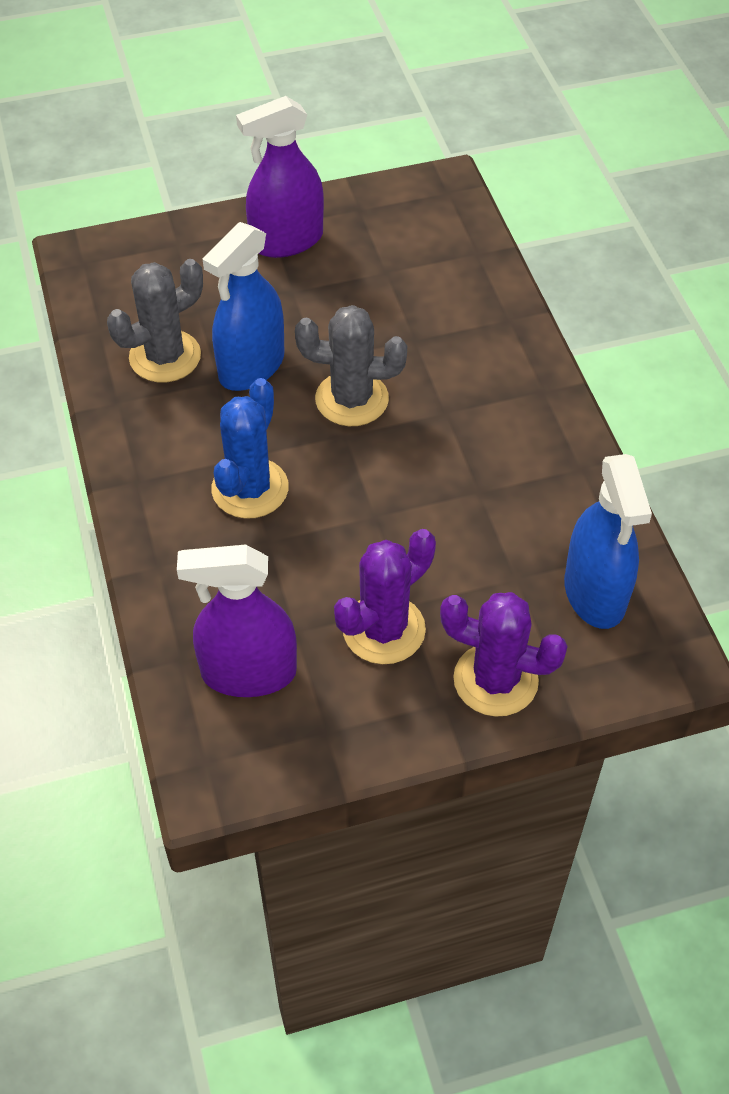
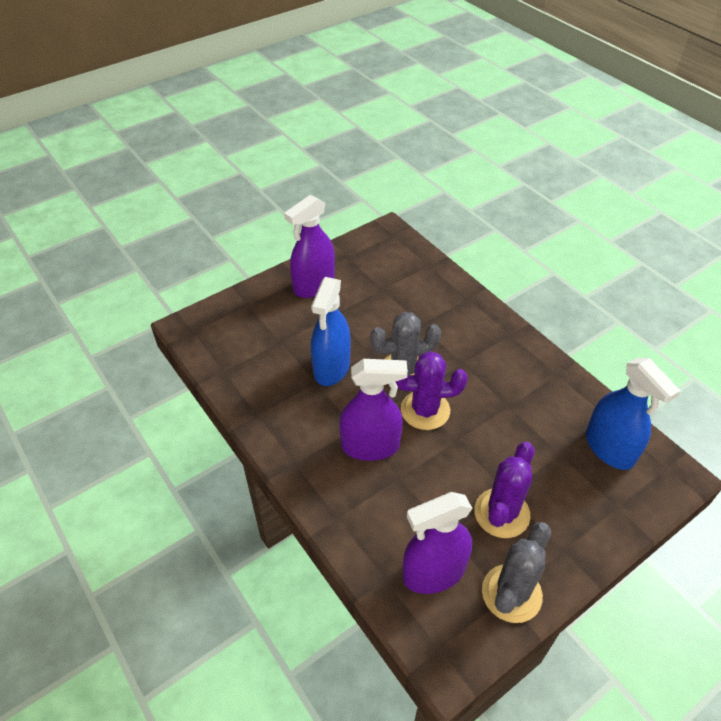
camera: 20 degrees left, 5 degrees down
grey cactus [107,259,203,383] -> grey cactus moved to [482,522,551,623]
blue cactus [211,378,289,519] -> purple spray bottle [339,359,408,461]
purple cactus [440,592,568,717] -> purple cactus moved to [395,351,468,430]

